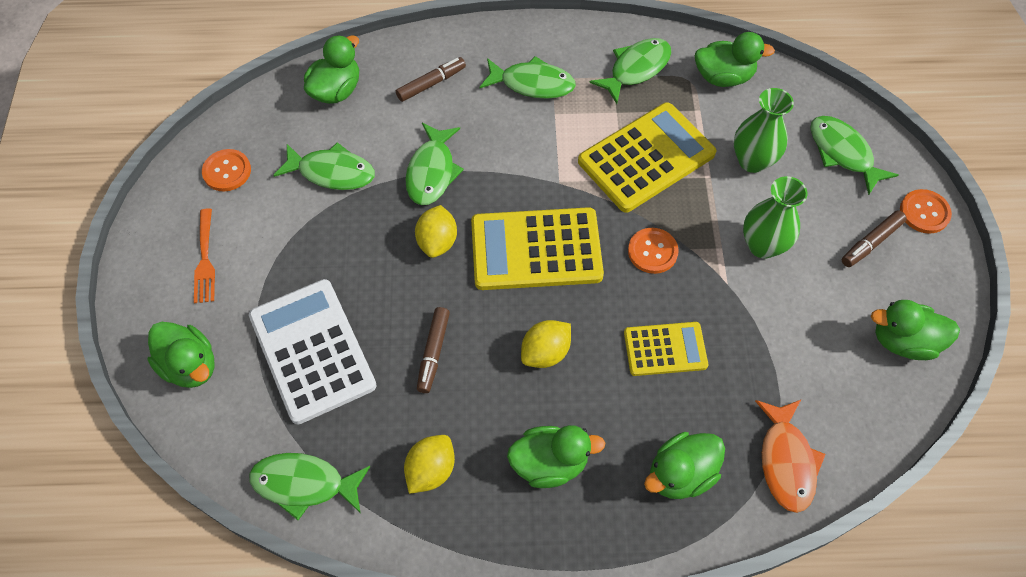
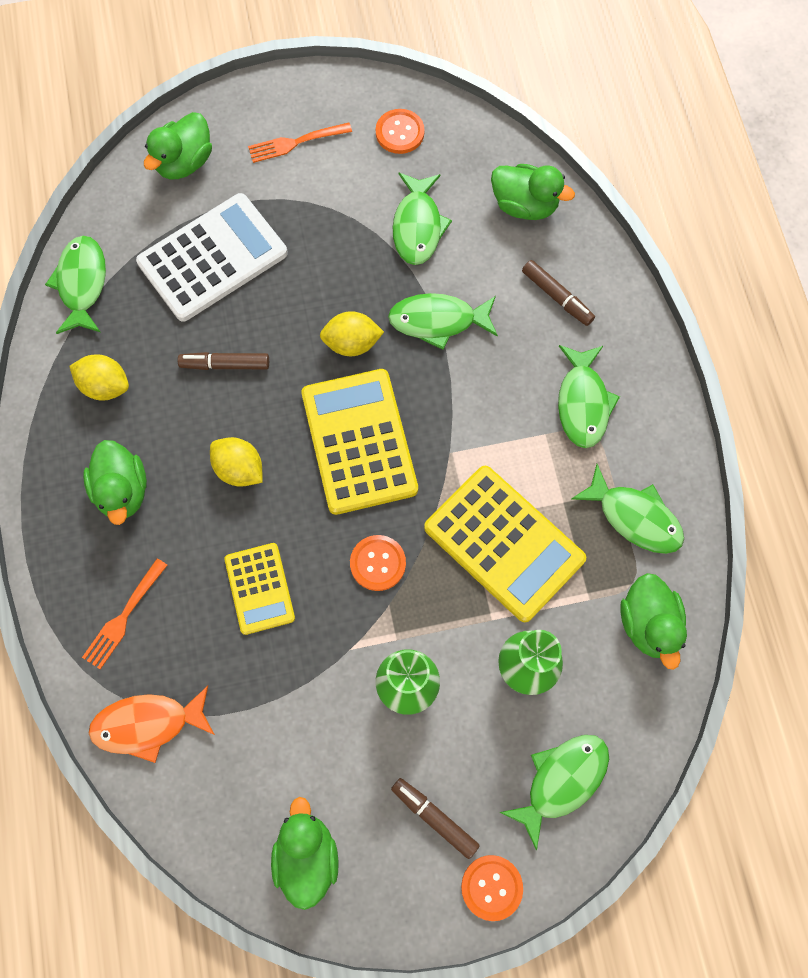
camera: 80 degrees right, 10 degrees up
green duck [644,432,725,499] -> orange fork [82,558,168,669]

